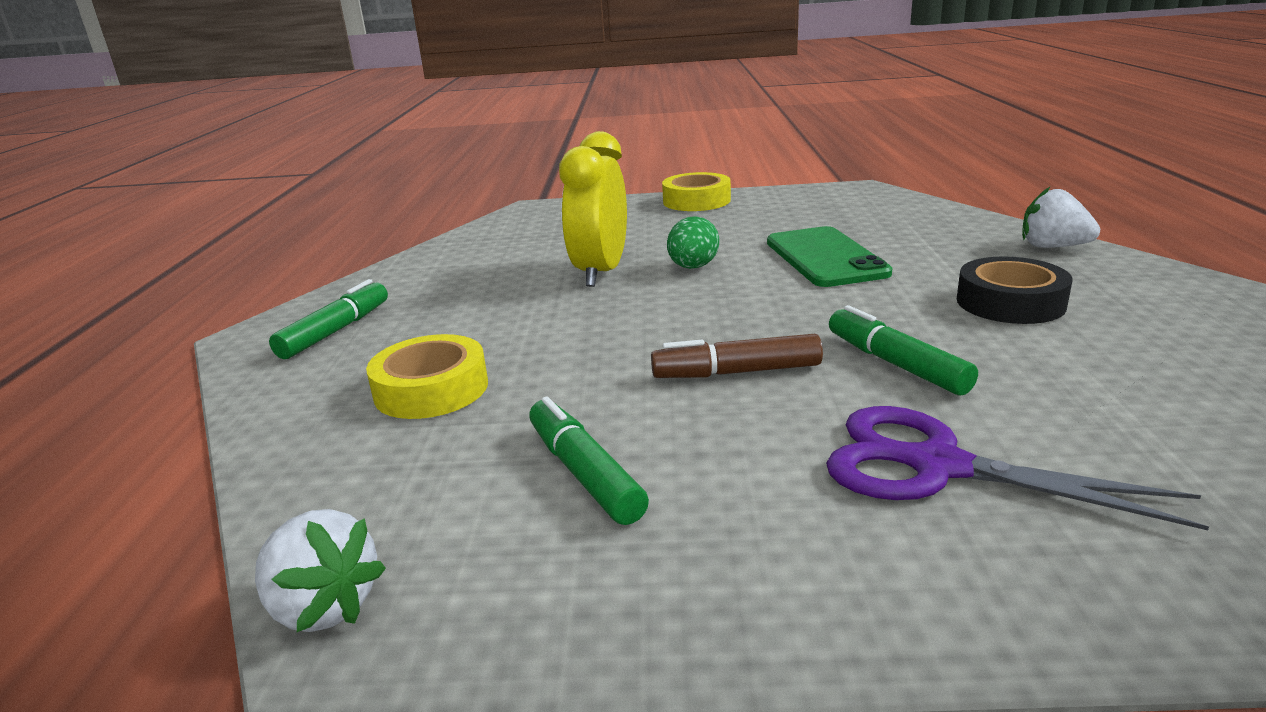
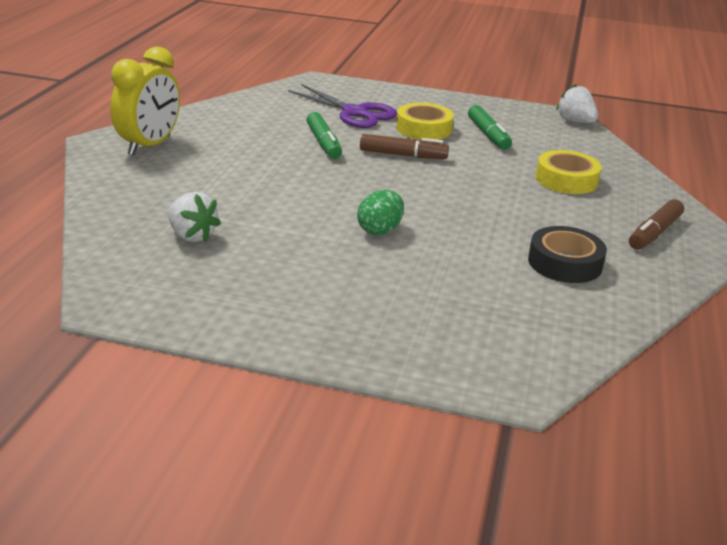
camera: 170 degrees left, 5 degrees up
green marker [269,279,388,359] -> brown marker [629,199,684,250]
yellow clock [559,131,627,287] -> yellow clock moved to [110,46,180,156]
yellow tape [662,172,731,211] -> yellow tape moved to [396,103,454,140]
green phone [767,226,892,287] -> none
black tape [957,257,1072,324] -> black tape moved to [528,226,607,283]
white strawberry [1022,187,1100,248] -> white strawberry moved to [168,192,221,242]

